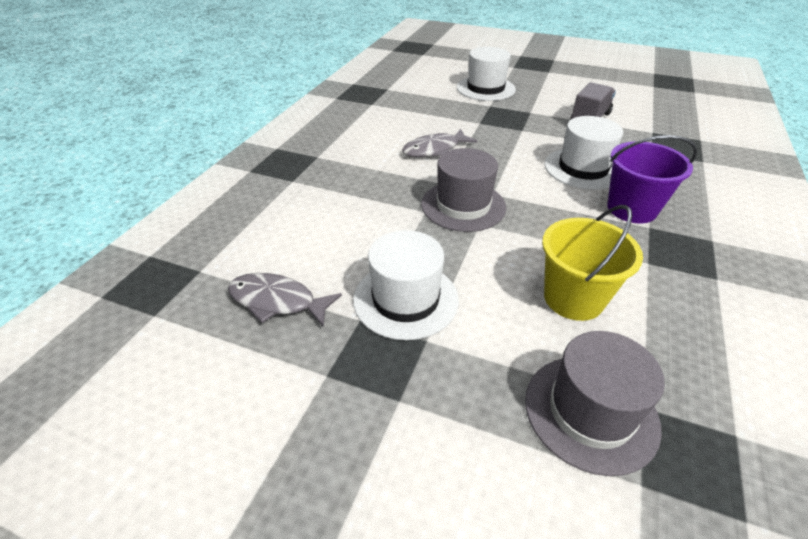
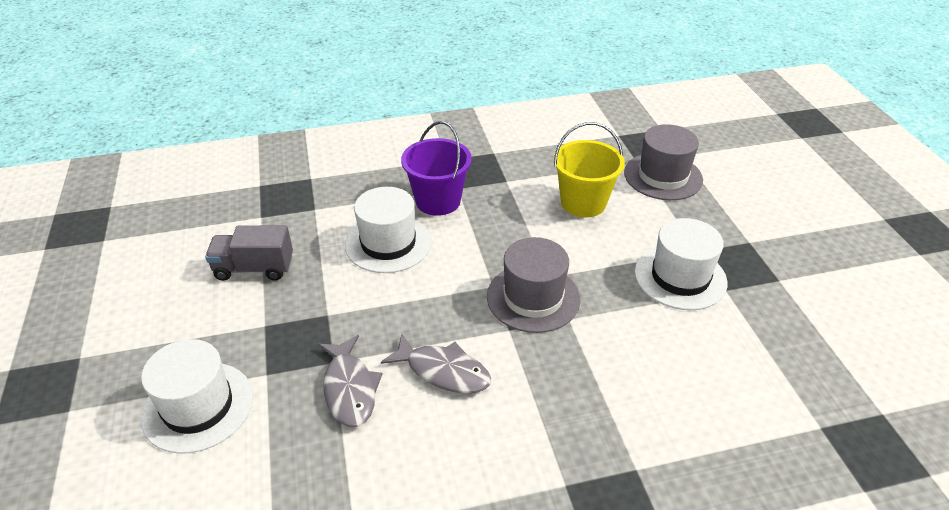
camera: 125 degrees left, 0 degrees up
grey fish [228,273,342,327] -> grey fish moved to [318,335,382,427]

